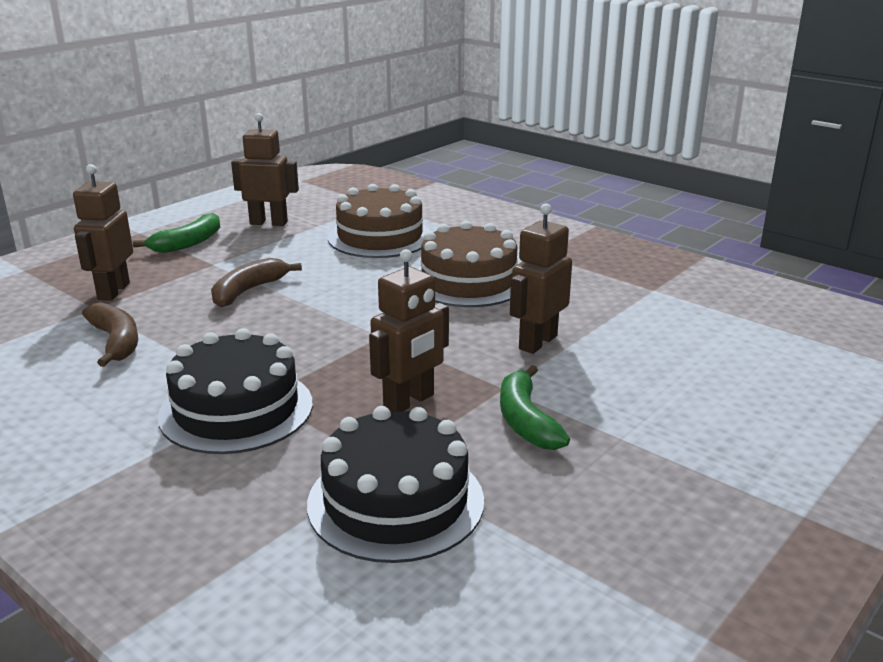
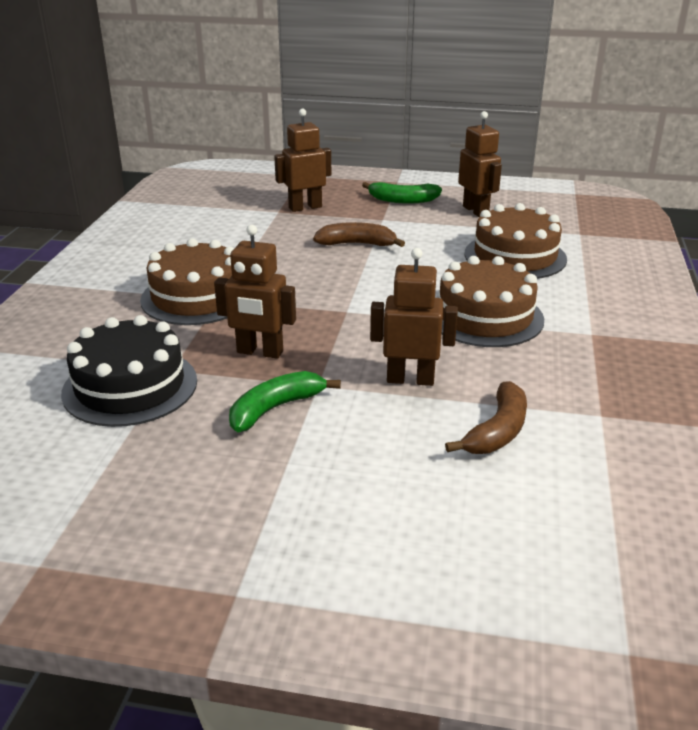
camera: 60 degrees right, 5 degrees up
brown banana [82,302,138,367] -> brown banana moved to [445,381,527,454]
black cake [158,328,313,454] -> brown cake [140,238,234,325]

